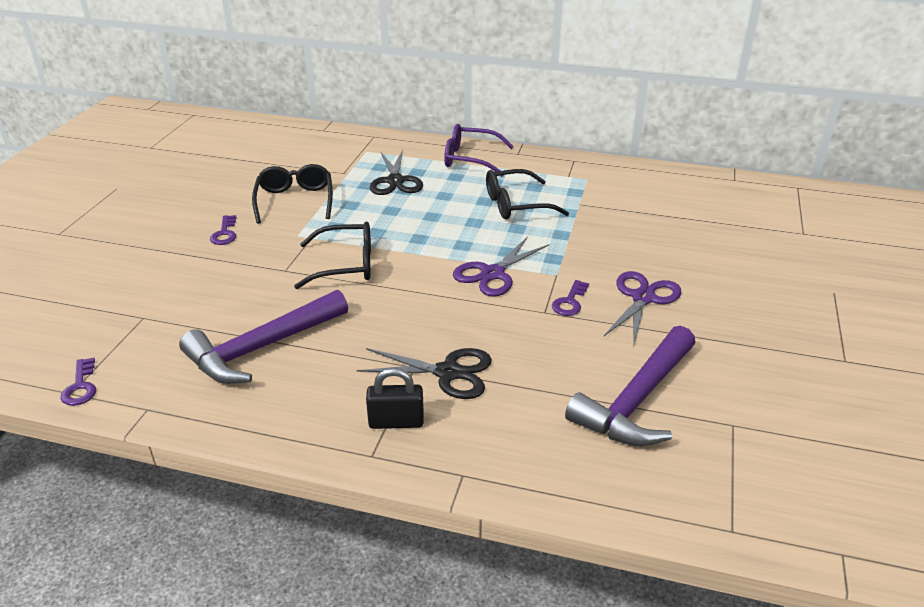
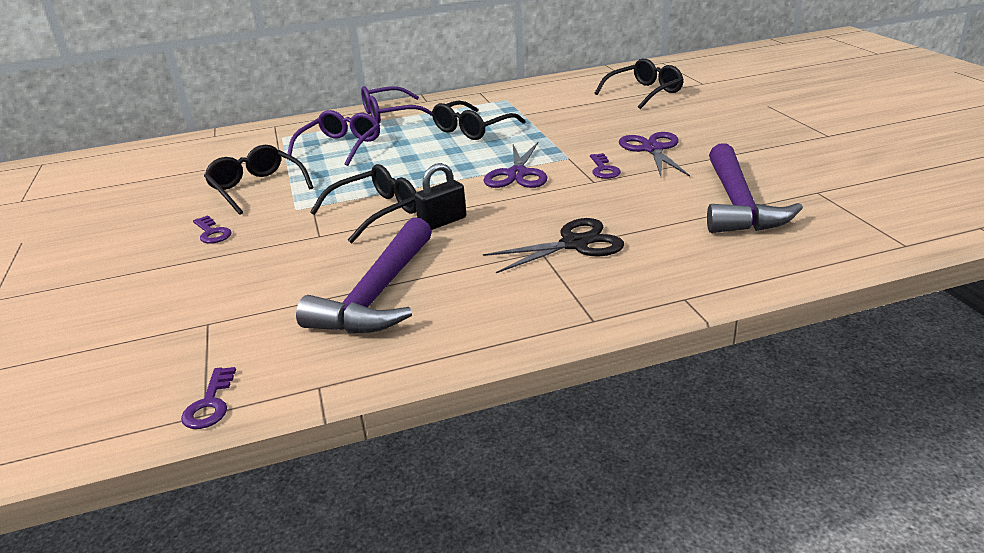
camera: 30 degrees left, 5 degrees down
purple key [61,358,96,406] -> purple key turned 45 degrees clockwise [181,367,236,429]
black padlock [366,368,424,429] -> black padlock moved to [414,163,466,230]
black scissors [370,150,423,195] -> purple glasses [287,110,380,166]
none -> black glasses [594,59,684,109]

